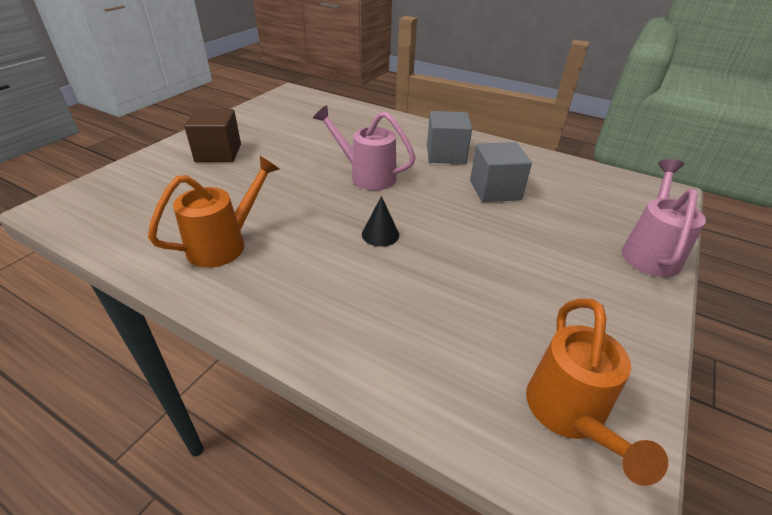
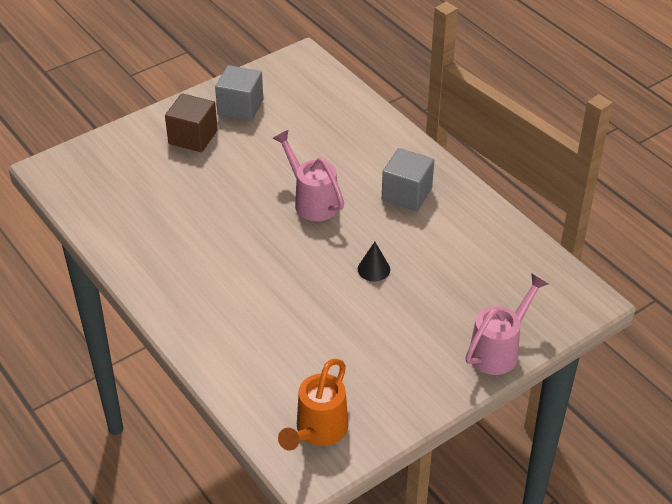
camera: 25 degrees right, 5 degrees up
orange watering can [148,156,279,268] -> none
black cone [362,196,399,247] -> black cone moved to [358,242,390,282]
grey cube [470,142,532,202] -> grey cube moved to [215,65,263,121]

